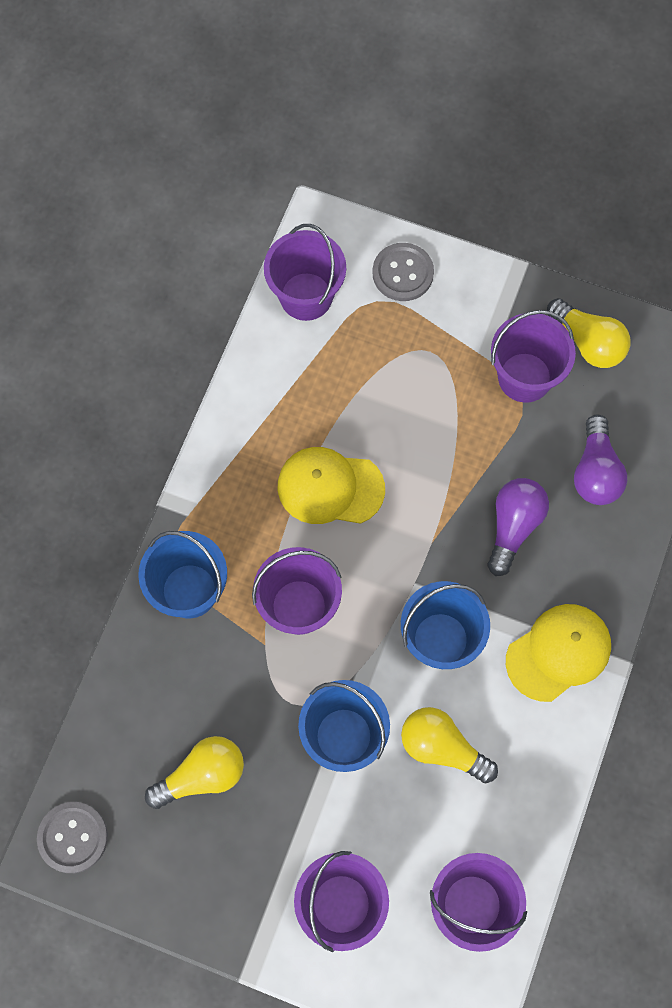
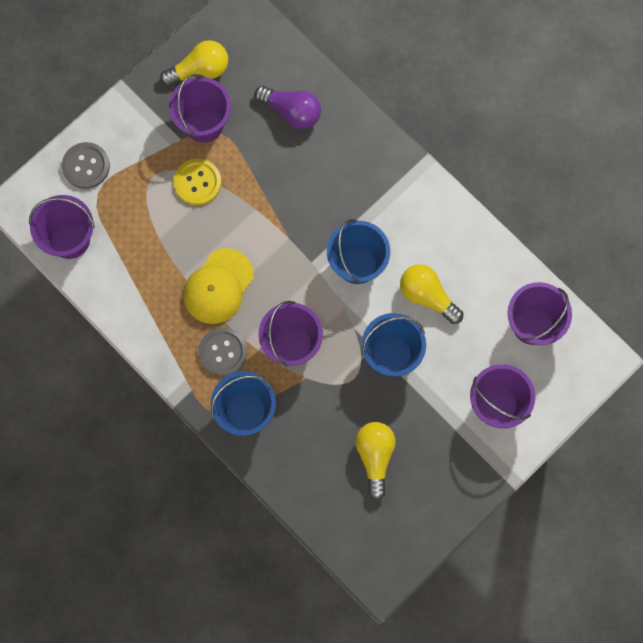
camera: 65 degrees left, 5 degrees up
grey button [37,802,108,873] -> grey button moved to [199,327,247,376]
yellow light bulb [401,707,498,783] -> yellow light bulb turned 75 degrees clockwise [400,264,463,324]
purple light bulb [488,478,549,576] -> none
yellow cap [506,604,611,702] -> none
none -> yellow button [174,159,221,206]

